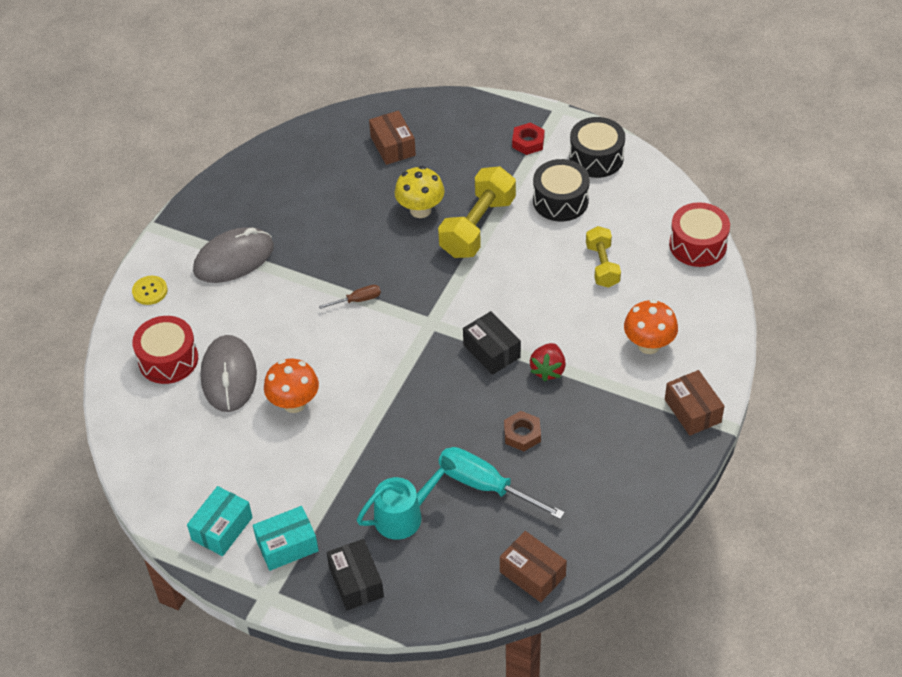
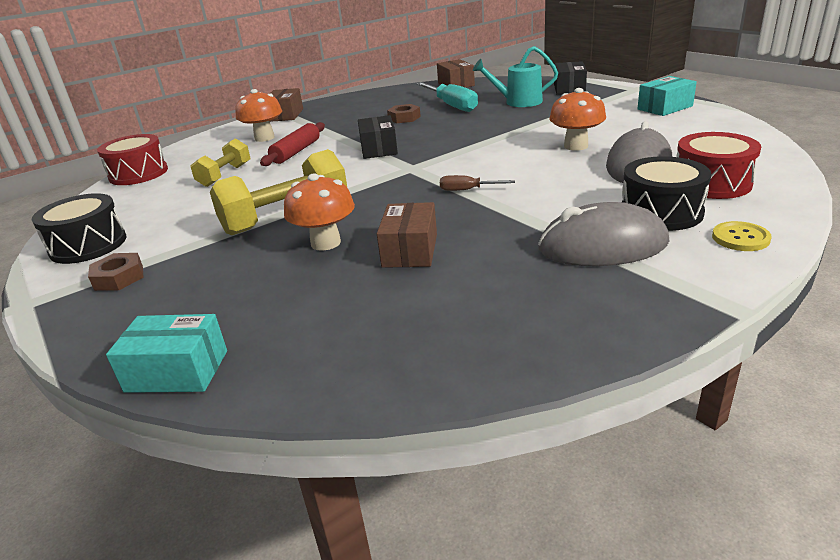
camera: 150 degrees left, 20 degrees down
turquoise box [253,506,319,571] -> turquoise box moved to [106,314,227,393]
brown box [369,110,416,165] -> brown box moved to [377,202,437,268]
yellow mushroom [395,166,445,218] -> orange mushroom [284,173,355,251]
red nut [512,123,545,155] -> brown nut [88,253,144,291]
red strawberry [530,343,566,381] -> none
black drum [533,159,590,222] -> black drum moved to [622,156,711,231]
none -> red rolling pin [260,122,325,166]

